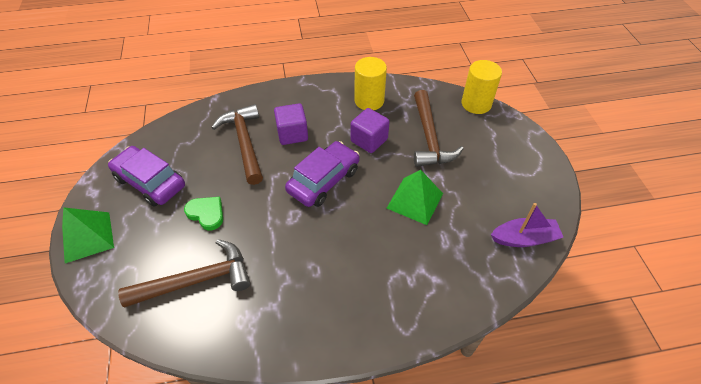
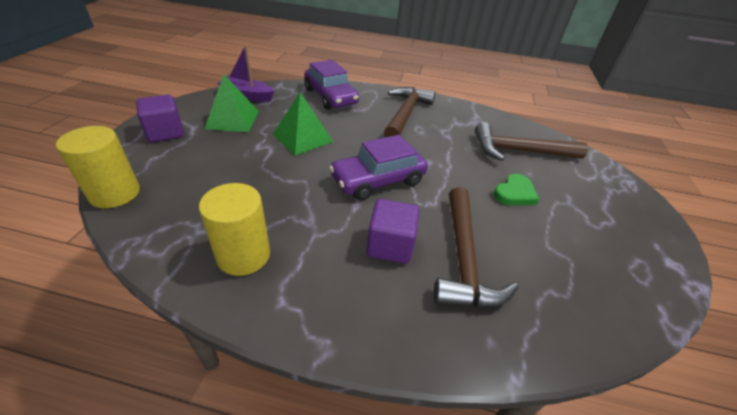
camera: 160 degrees left, 10 degrees down
green pyramid [62,207,114,263] -> green pyramid moved to [205,74,259,132]
purple car [108,146,185,207] -> purple car moved to [304,60,359,110]
green heart [184,197,223,230] -> green heart turned 105 degrees counterclockwise [494,174,539,205]
purple cube [351,108,390,153] -> purple cube moved to [136,95,184,142]
brown hammer [414,90,464,167] -> brown hammer moved to [384,87,436,137]

